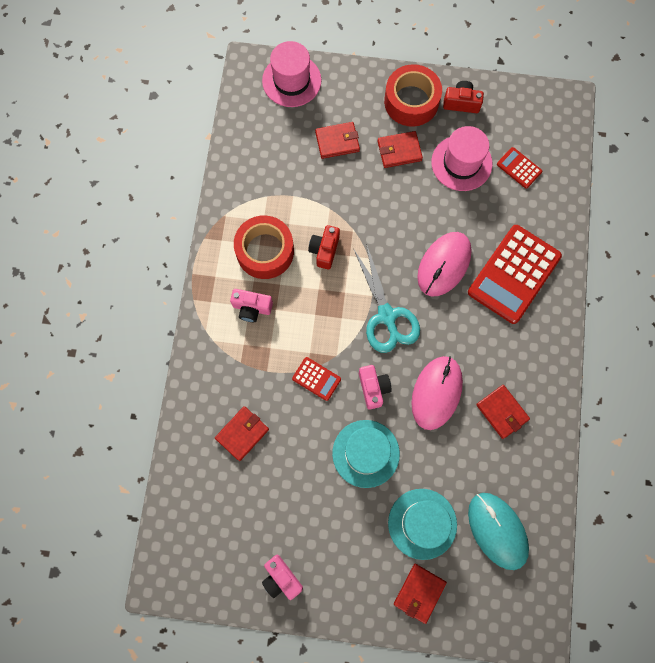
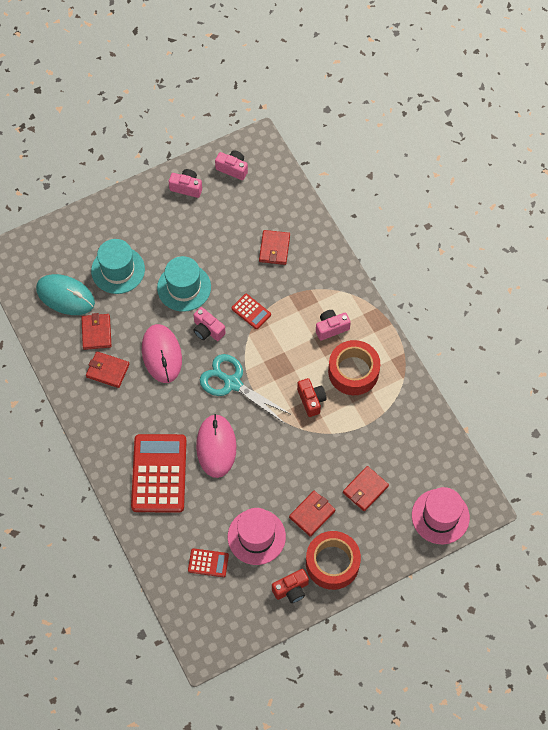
camera: 145 degrees right, 10 degrees down
red calculator [292,357,341,401] -> red calculator turned 135 degrees counterclockwise [231,294,271,329]
red wallet [394,564,447,624] -> red wallet moved to [81,313,111,350]
none -> pink camera [215,150,248,180]

